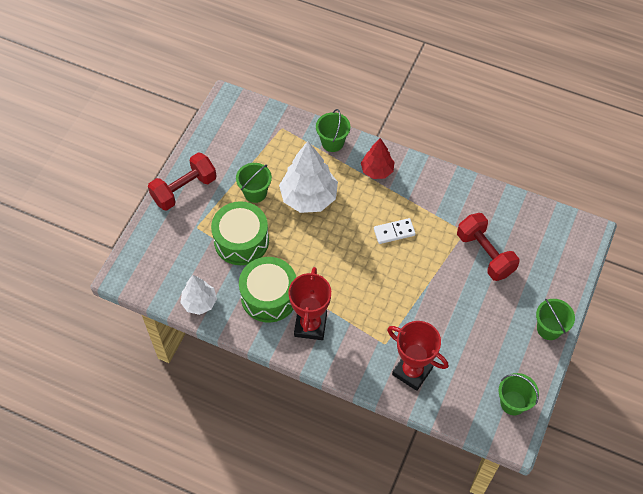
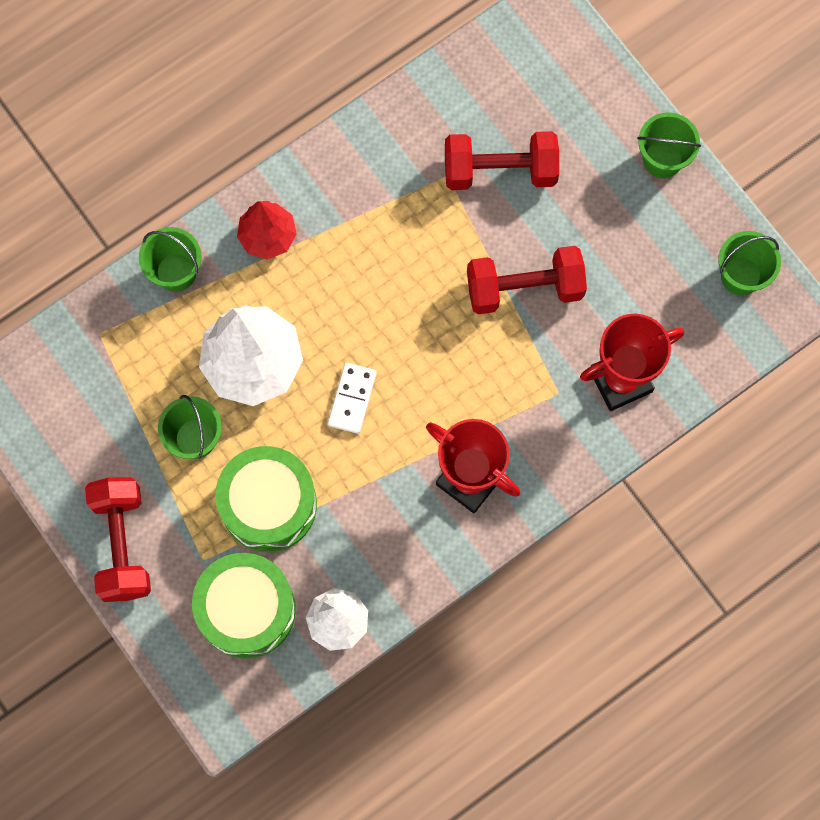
camera: 60 degrees left, 15 degrees up
green drum [239,257,296,323] -> green drum moved to [192,553,296,659]
white domino [374,218,416,244] -> white domino moved to [328,363,377,434]
none -> red dumbbell [467,246,587,314]

